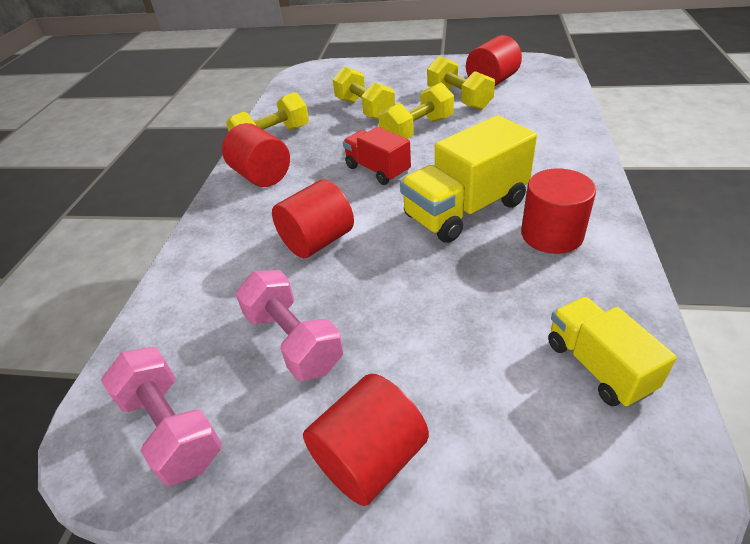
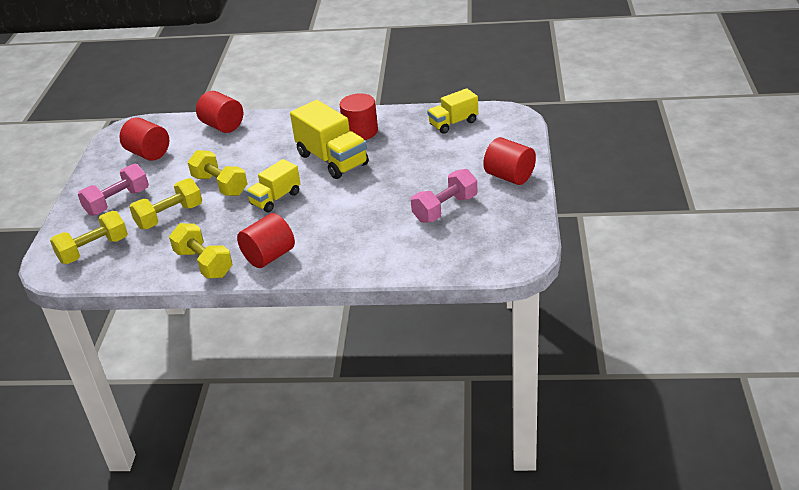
camera: 95 degrees left, 5 degrees down
pink dumbbell [101,347,222,486] -> pink dumbbell moved to [78,164,149,216]
red cylinder [272,179,354,258] -> red cylinder moved to [196,91,243,133]
red truck [343,127,411,185] -> yellow truck [246,159,300,212]
yellow dumbbell [427,56,495,110] -> yellow dumbbell moved to [50,211,128,264]

